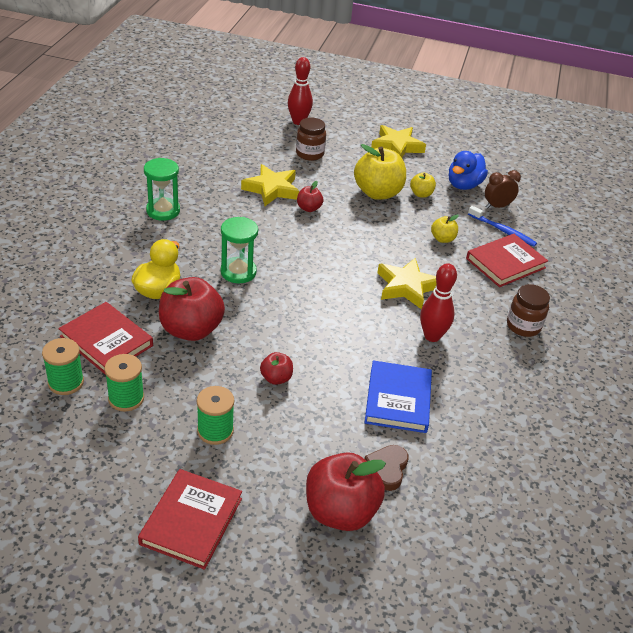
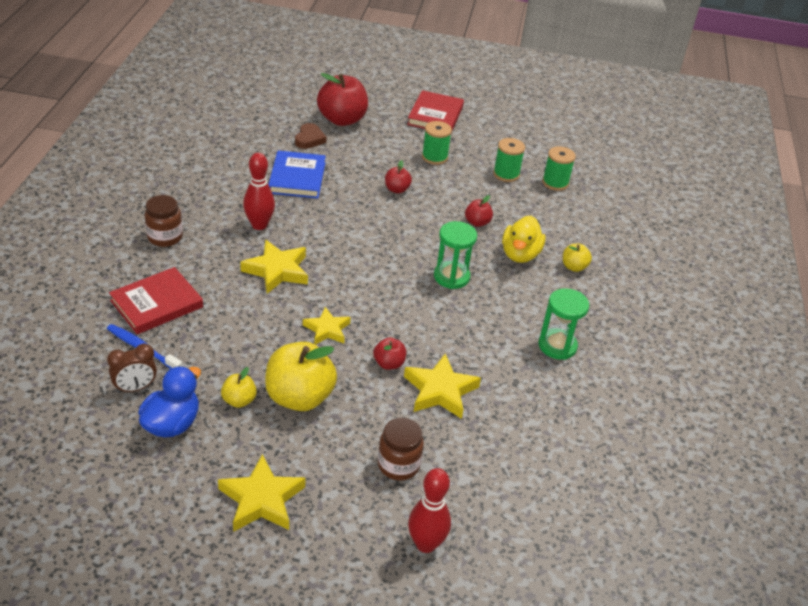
camera: 175 degrees right, 0 degrees up
red book [58,302,153,375] -> none
red apple [159,277,225,341] -> red apple [465,195,493,227], size x0.49
yellow apple [431,215,459,243] -> yellow apple moved to [563,244,592,272]
none -> yellow star [303,307,351,344]

